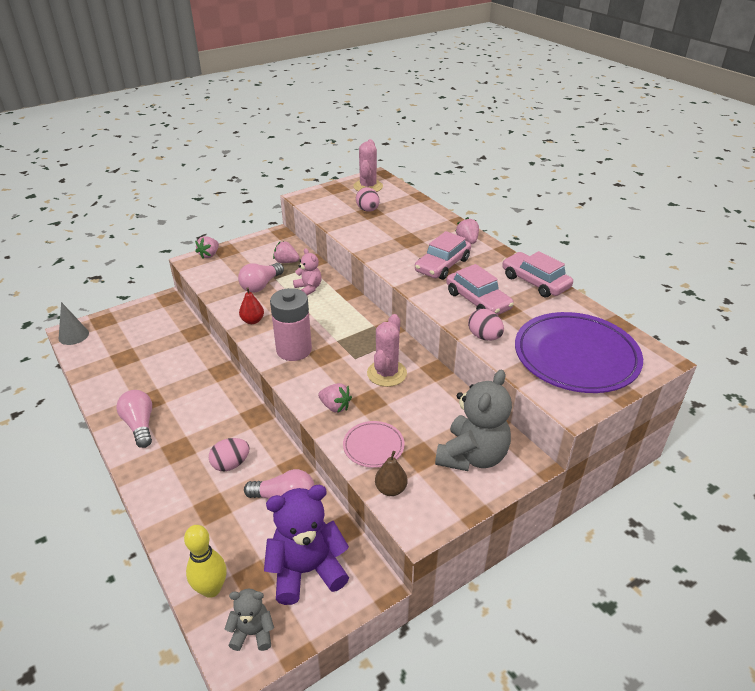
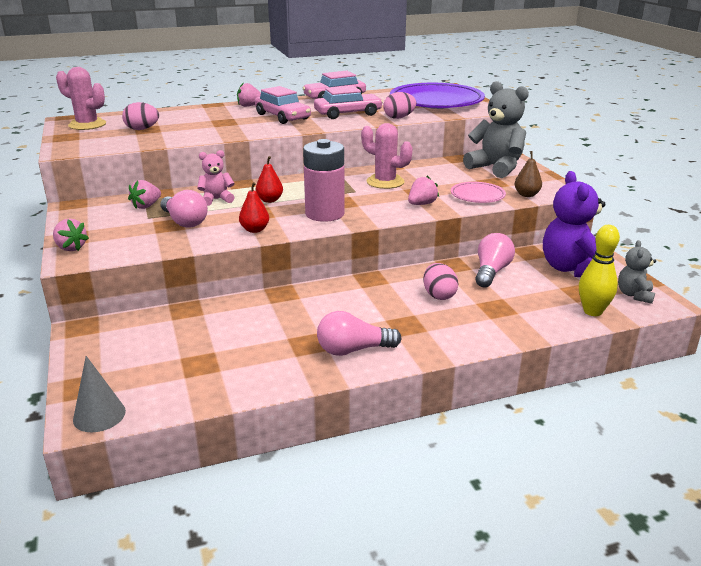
camera: 75 degrees left, 10 degrees down
none -> red pear [256,156,283,203]

